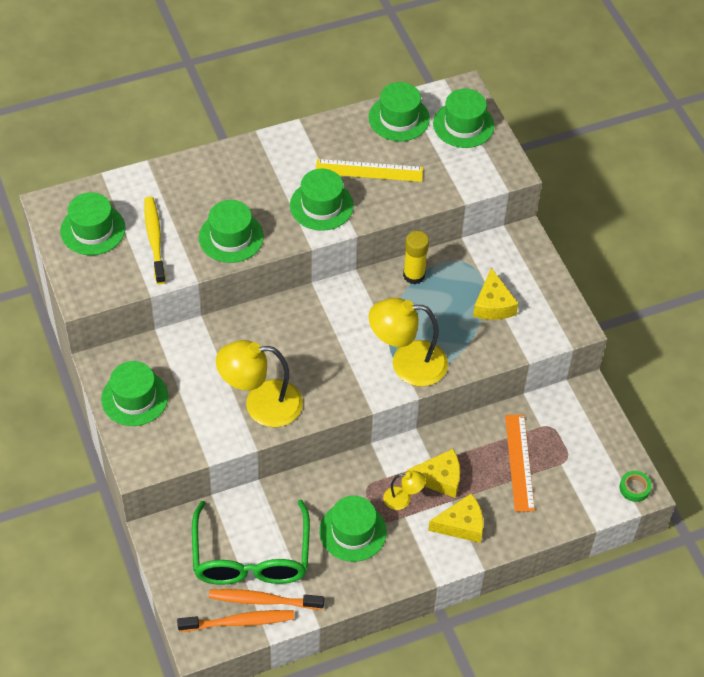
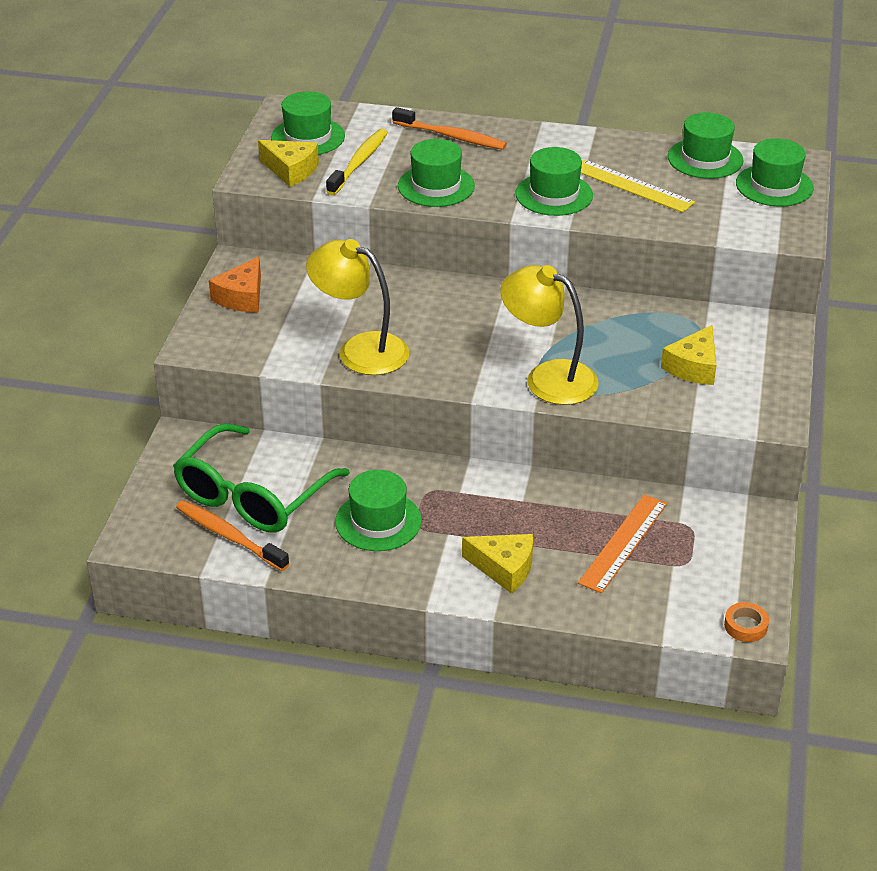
camera: 35 degrees right, 15 degrees down
green hat [101,361,168,426] -> orange cheese [209,257,261,312]
orange toothbrush [177,610,294,632] -> orange toothbrush moved to [392,107,507,150]
yellow lamp [383,471,426,510] -> none
yellow glue stick [403,231,429,284] -> none
yellow cheese [407,449,460,498] -> yellow cheese moved to [258,140,319,187]
green tape [620,471,652,502] -> orange tape [724,602,769,642]

